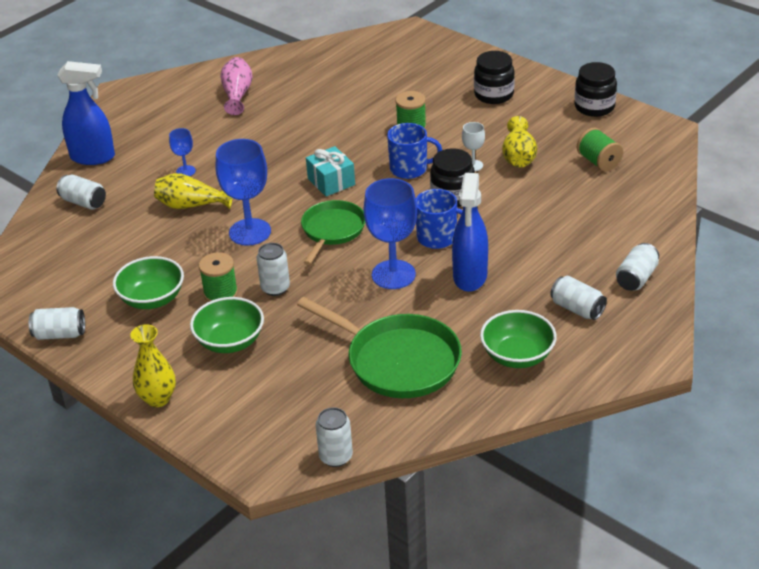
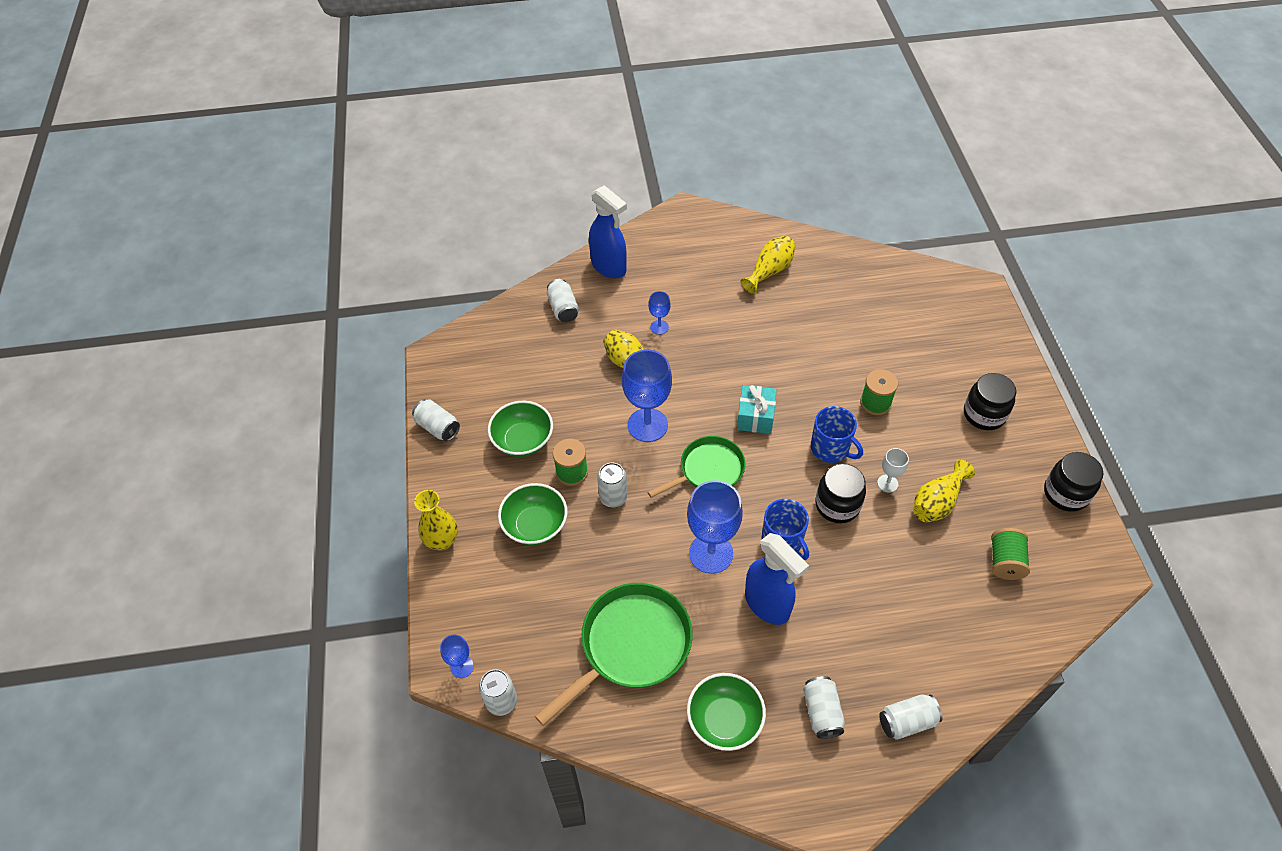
camera: 40 degrees right, 15 degrees up
pink vase [220,57,252,115] -> yellow vase [741,235,795,294]
green pan [297,297,462,398] -> green pan turned 120 degrees counterclockwise [535,583,693,726]
blue spray bottle [452,173,488,292] -> blue spray bottle turned 90 degrees counterclockwise [745,533,809,625]
none -> blue goblet [440,634,474,678]

